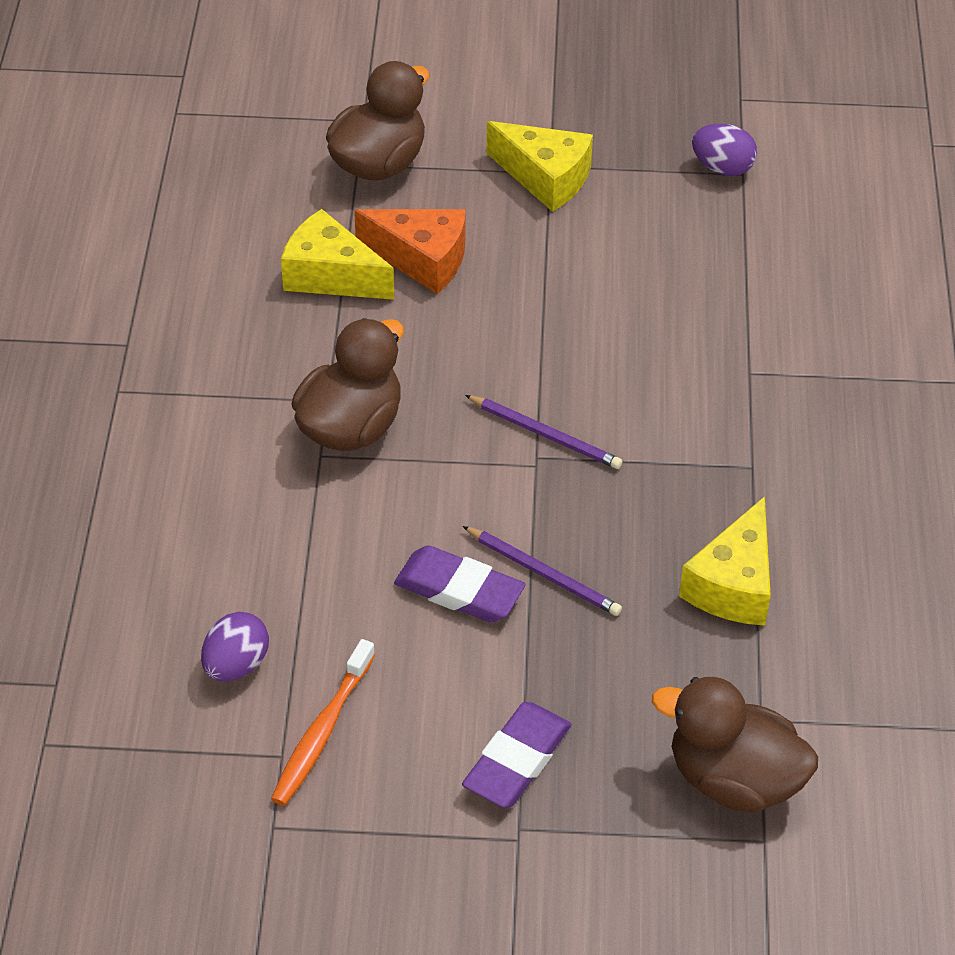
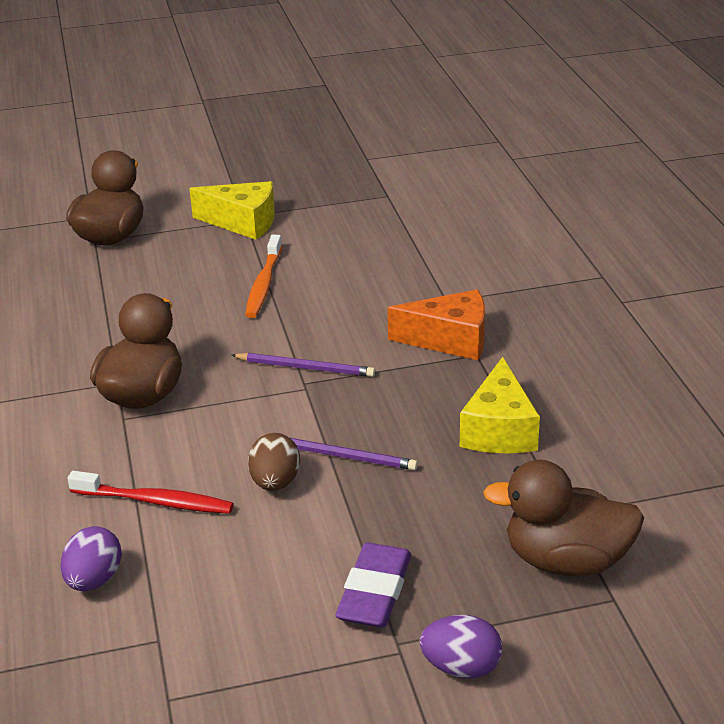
camera: 15 degrees left, 15 degrees down
orange toothbrush [271,639,375,806] -> orange toothbrush moved to [245,235,282,318]
yellow cheese [281,209,394,300] -> none
orange cheese [354,209,466,294] -> orange cheese moved to [387,289,485,360]
purple eraser [394,545,526,623] -> brown egg [248,433,300,491]
purple egg [692,124,757,176] -> purple egg moved to [420,615,502,679]
none -> red toothbrush [67,471,234,514]

